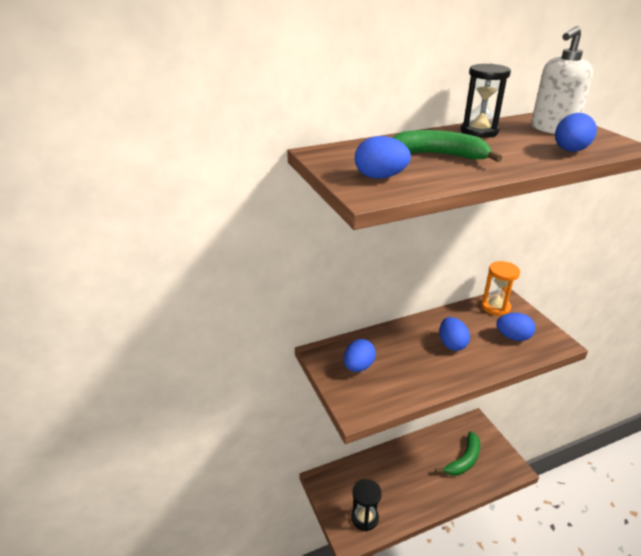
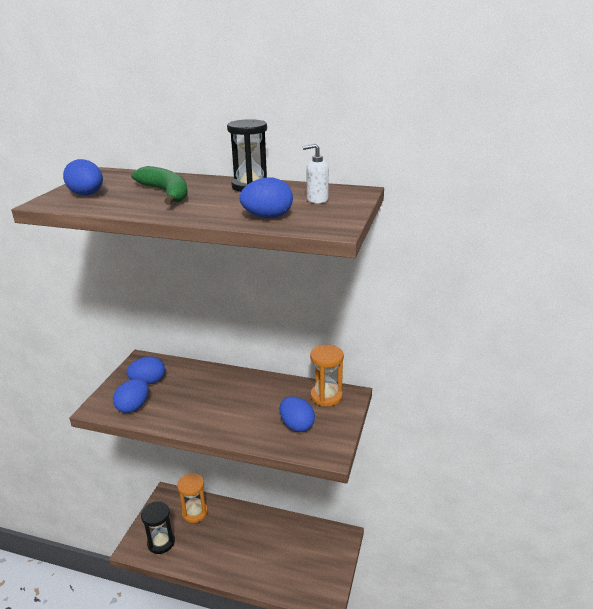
camera: 40 degrees right, 5 degrees down
green banana [435,431,480,476] -> none
blue egg [439,317,470,351] -> blue egg moved to [113,379,149,413]
white soap dispenser [531,26,593,134] -> white soap dispenser [303,143,329,204], size x0.54
none -> orange hourglass [177,473,208,523]

